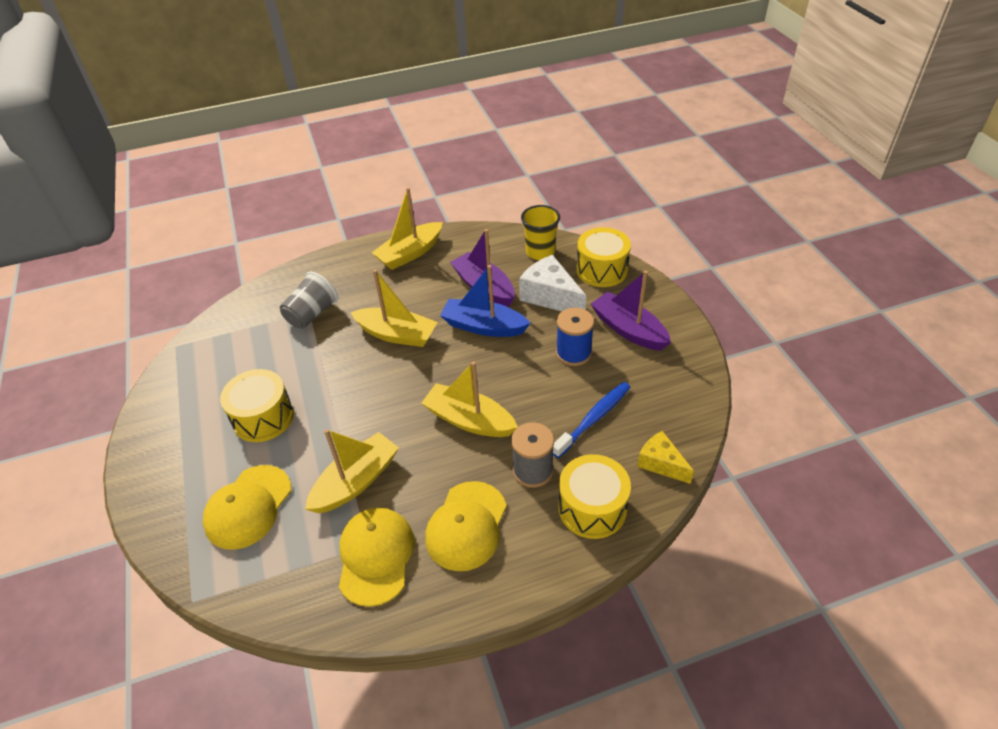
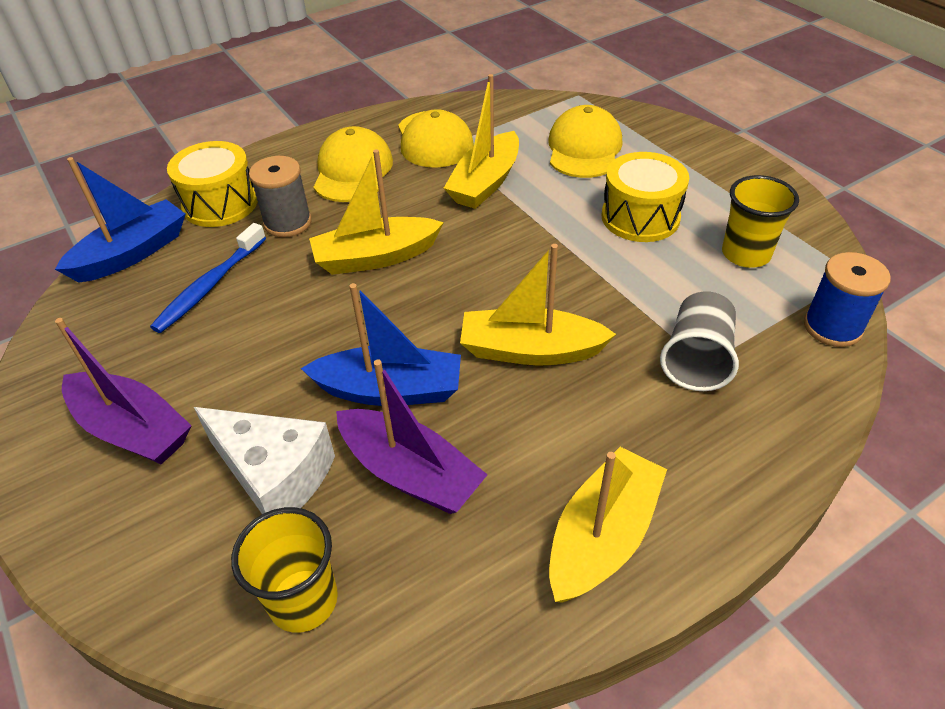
camera: 165 degrees right, 0 degrees up
yellow boat [422,361,518,437] -> yellow boat turned 150 degrees clockwise [309,149,444,275]
blue spool [556,308,594,366] -> blue spool moved to [804,252,891,347]
yellow drum [576,227,631,287] -> none
yellow cheese [637,431,694,484] -> blue boat [55,157,185,282]
none -> yellow cup [722,175,799,268]

